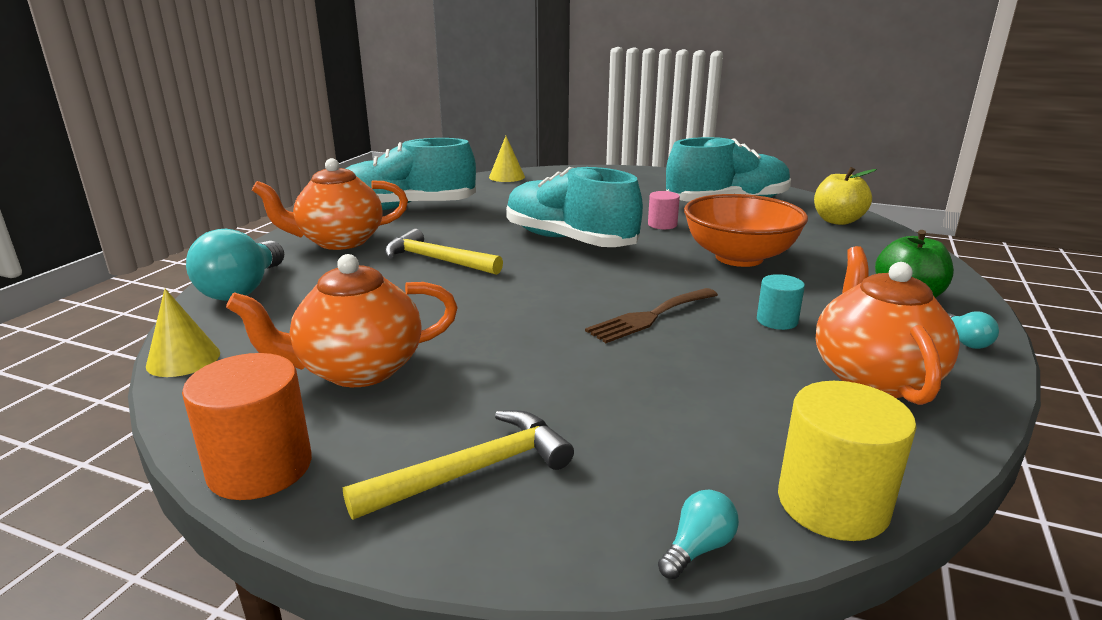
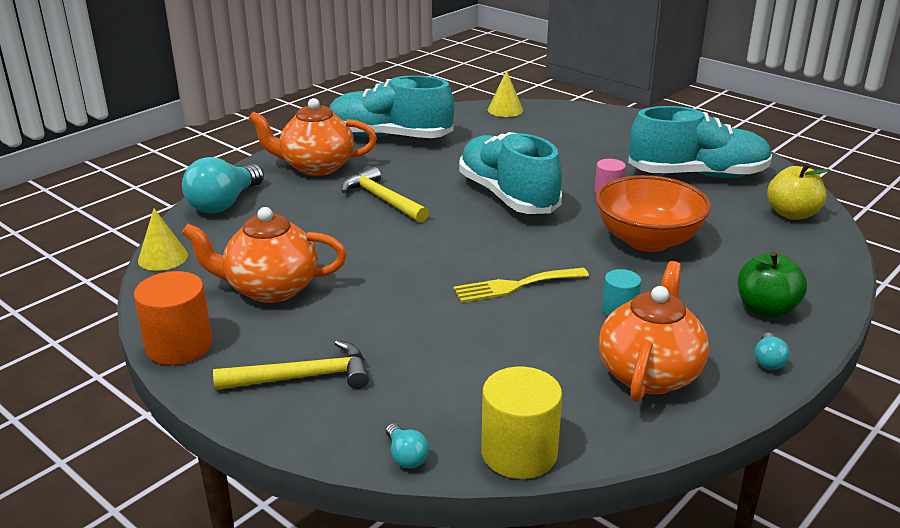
camera: 20 degrees right, 5 degrees up
brown fork [585,288,718,343] -> yellow fork [453,268,589,303]
turquoise light bulb [658,490,739,579] -> turquoise light bulb turned 90 degrees clockwise [386,423,429,468]

